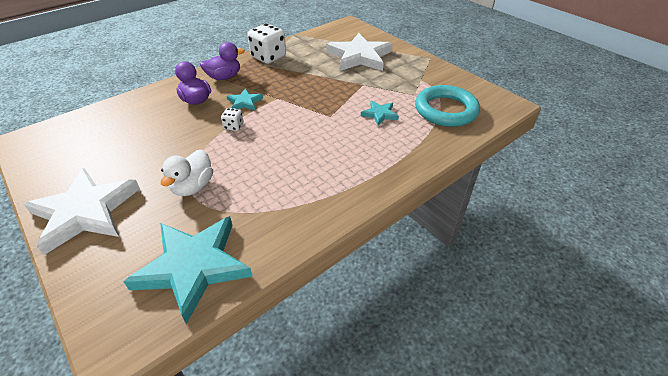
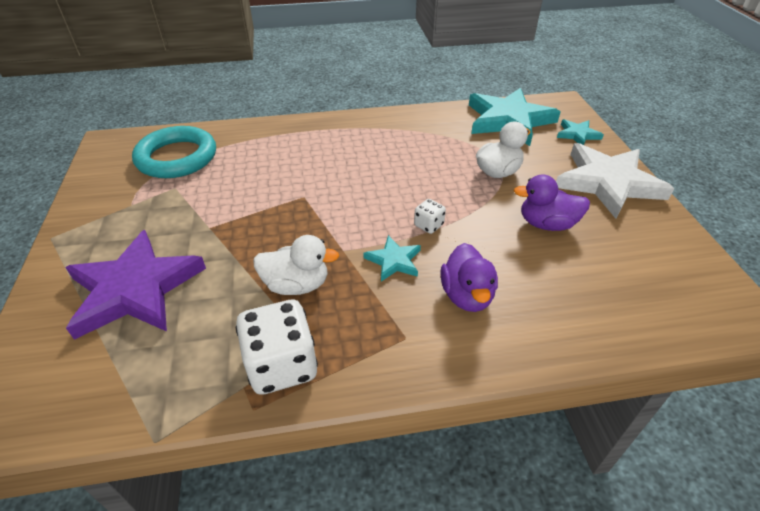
camera: 150 degrees left, 0 degrees up
purple duck [200,42,245,80] -> purple duck moved to [514,174,590,231]
white star [326,33,393,71] -> purple star [65,230,206,340]
turquoise star [361,101,399,126] -> turquoise star moved to [557,119,604,145]
none -> white duck [253,235,339,295]

